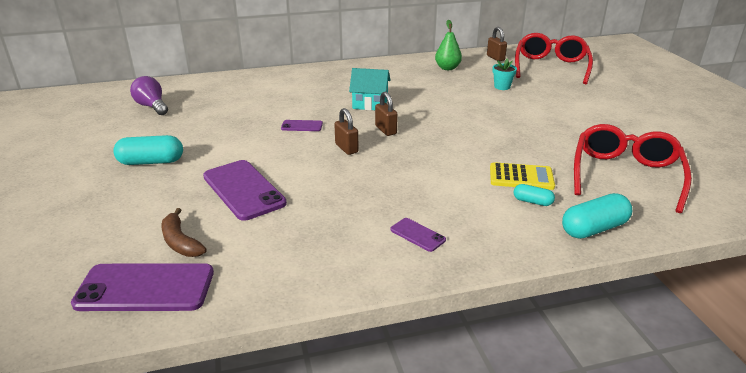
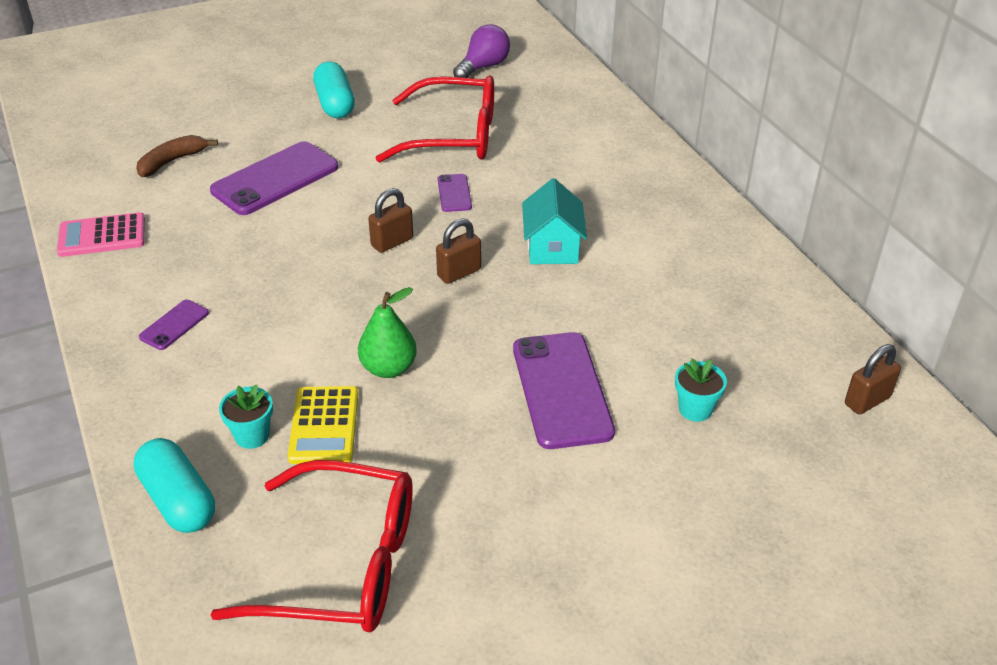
camera: 80 degrees right, 10 degrees up
purple phone [71,263,214,311] -> purple phone moved to [513,332,615,449]
green pear [435,20,462,70] -> green pear moved to [358,287,417,378]
turquoise capsule [513,184,555,206] -> turquoise flower pot [219,384,273,449]
red glasses [515,33,593,84] -> red glasses moved to [376,75,494,163]
none -> pink calculator [57,212,145,257]

